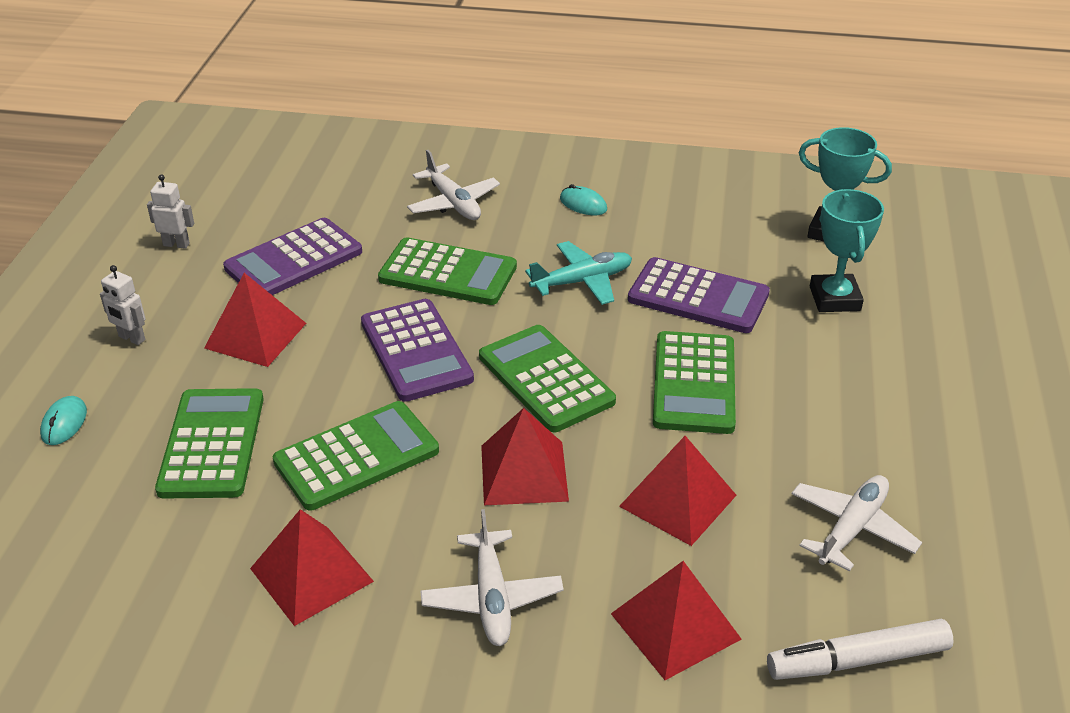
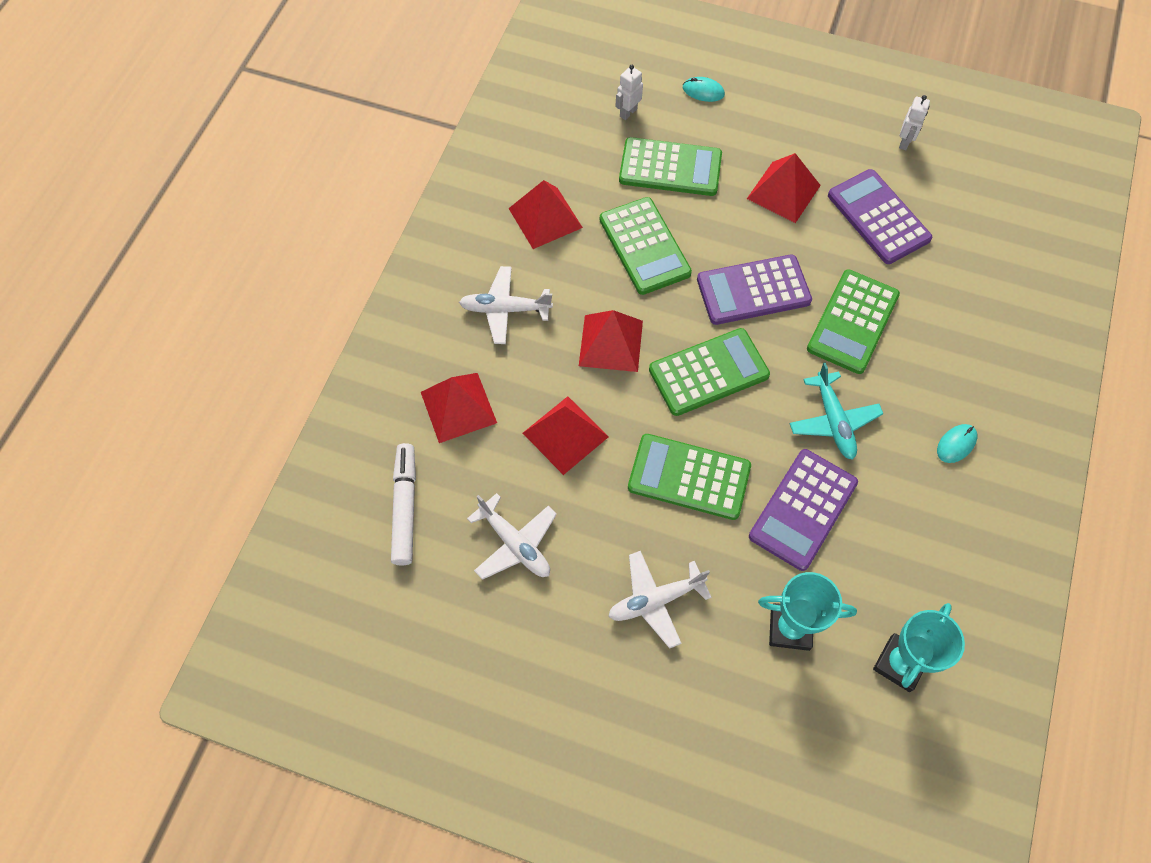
camera: 100 degrees right, 25 degrees up
white robot [100,265,145,345] -> white robot moved to [615,65,643,120]
white plane [407,150,500,220] -> white plane moved to [608,551,712,648]

